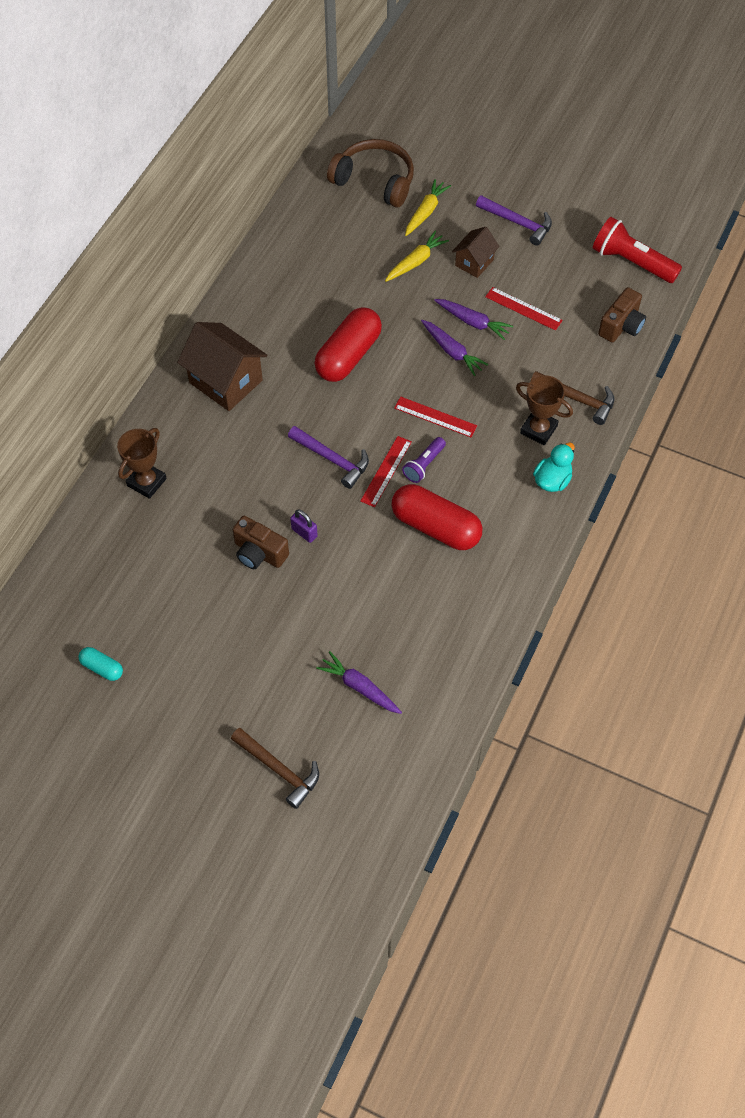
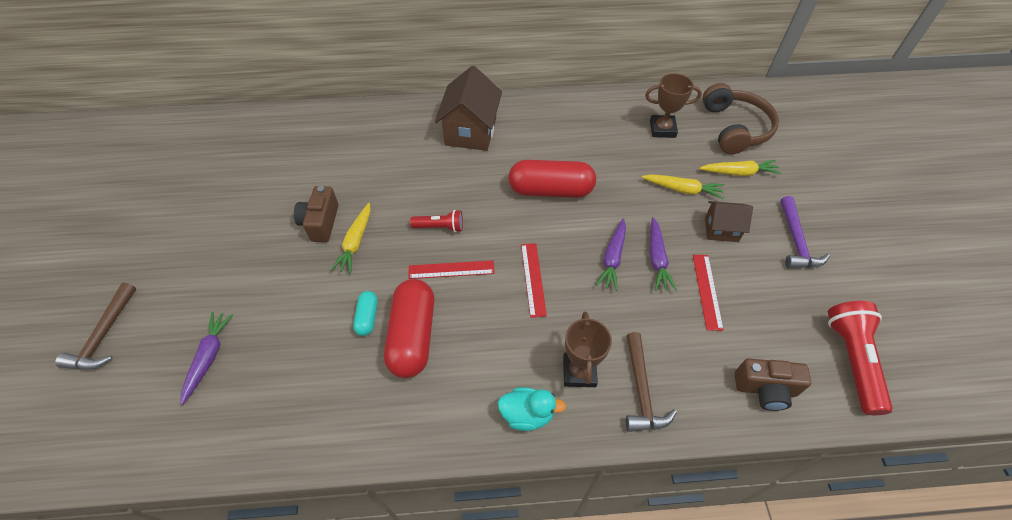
camera: 60 degrees right, 5 degrees down
turquoise capsule [78,647,123,681] -> turquoise capsule moved to [353,291,378,336]
brown trophy [117,428,167,499] -> brown trophy moved to [645,73,702,138]
purple hammer [288,426,369,489] -> red flashlight [410,210,463,233]
purple padlock [290,509,318,543] -> yellow carrot [331,203,370,274]
purple flashlight [402,437,446,483] -> none

